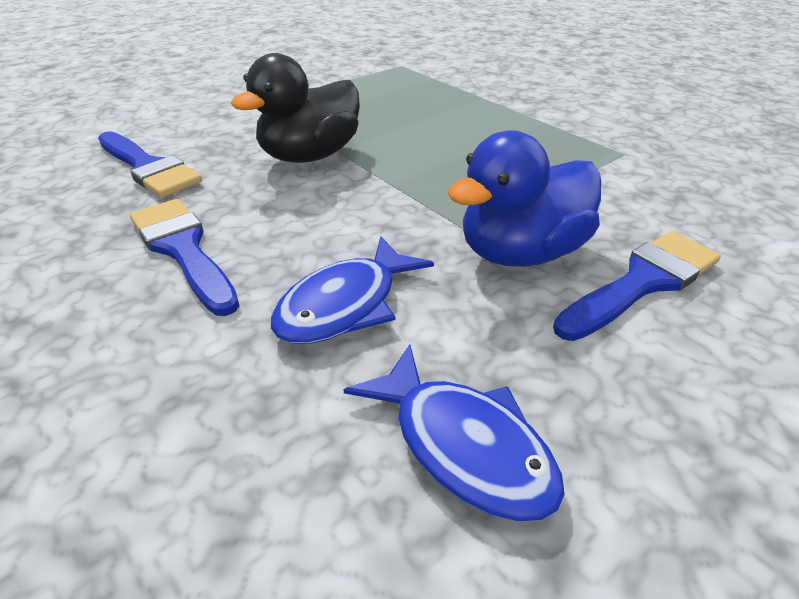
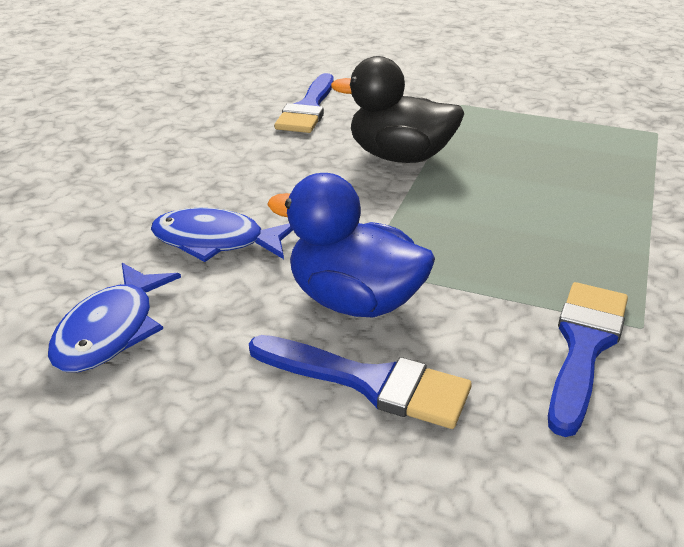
camera: 60 degrees right, 5 degrees down
blue brush [130,199,239,316] -> blue brush moved to [548,282,628,437]

